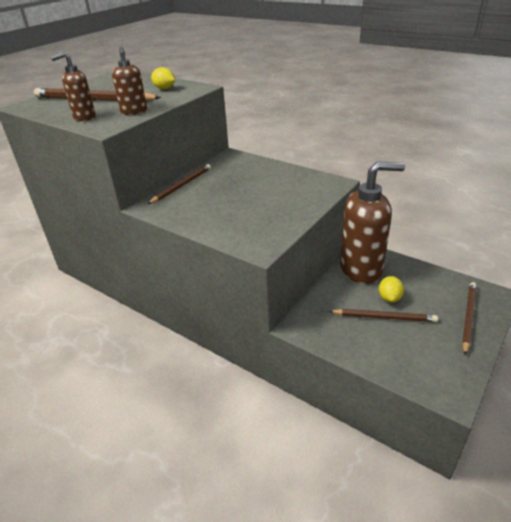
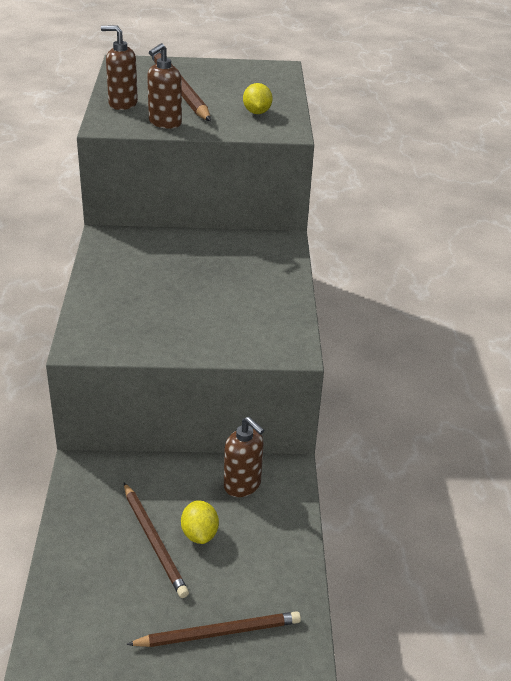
camera: 50 degrees right, 0 degrees up
brown pencil [148,164,211,204] -> none
brown soap dispenser [340,161,405,284] -> brown soap dispenser [224,417,264,497], size x0.51
yellow lemon [379,276,404,302] -> yellow lemon turned 75 degrees counterclockwise [181,500,219,544]

